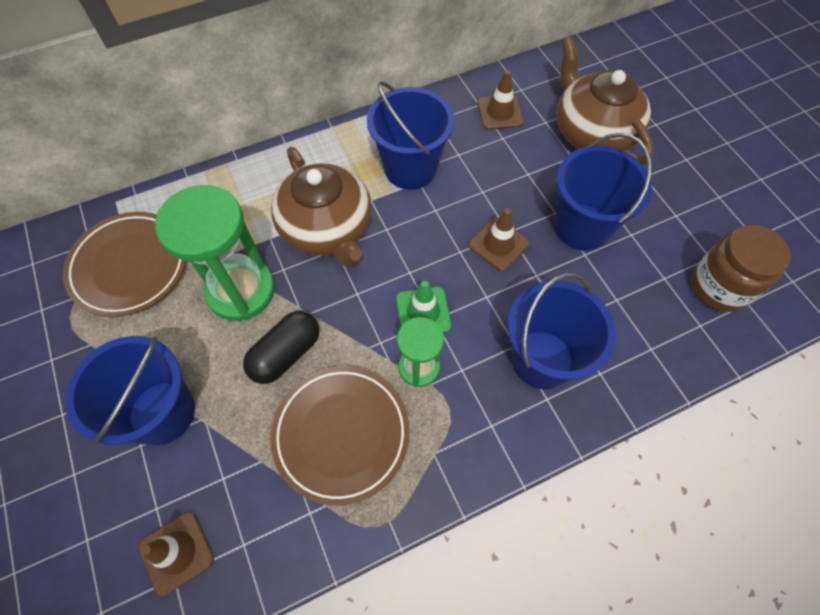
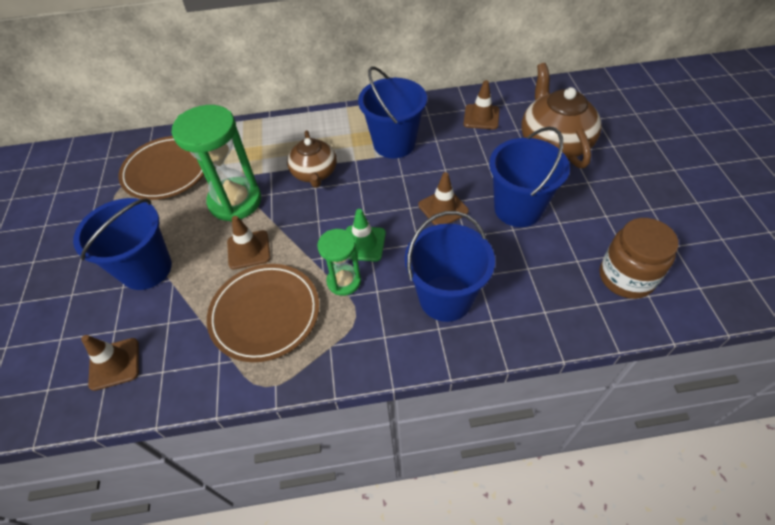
camera: 20 degrees right, 10 degrees down
black capsule [243,311,319,384] -> brown traffic cone [227,216,271,269]
brown teapot [271,147,372,267] -> brown teapot [287,130,337,188], size x0.64

